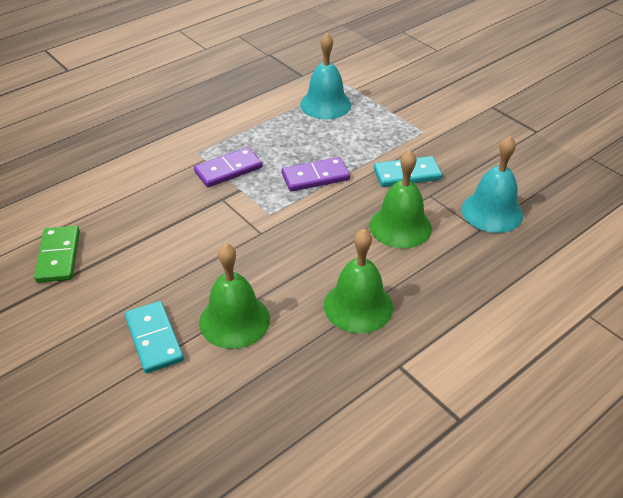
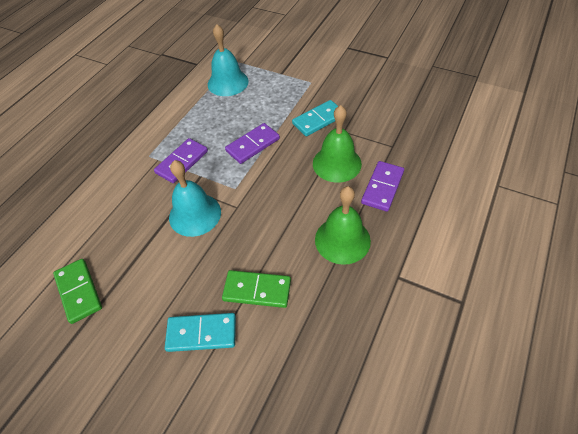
camera: 20 degrees left, 10 degrees up
turquoise domino [125,301,184,373] -> turquoise domino turned 45 degrees counterclockwise [165,313,236,352]
green bell [199,243,270,349] -> green domino [222,270,291,308]
turquoise bell [461,136,523,233] -> turquoise bell moved to [169,160,221,237]
none -> purple domino [361,161,404,212]

